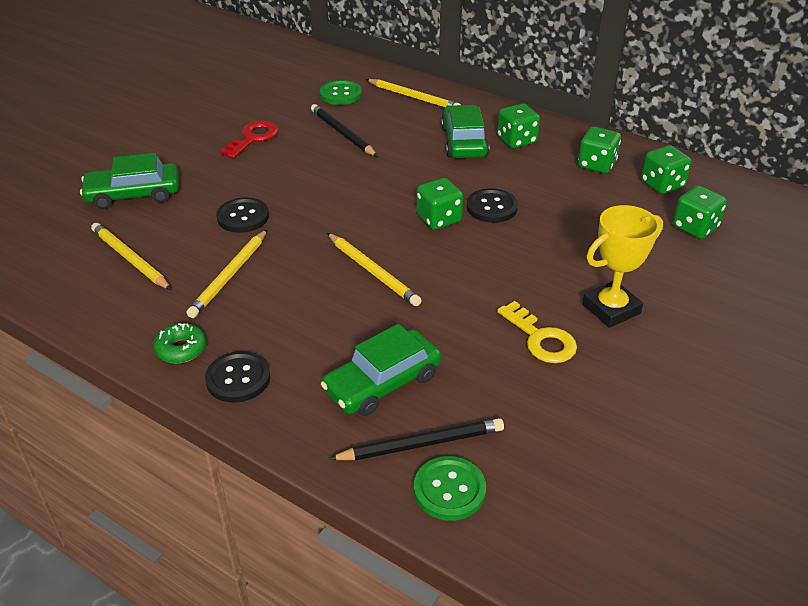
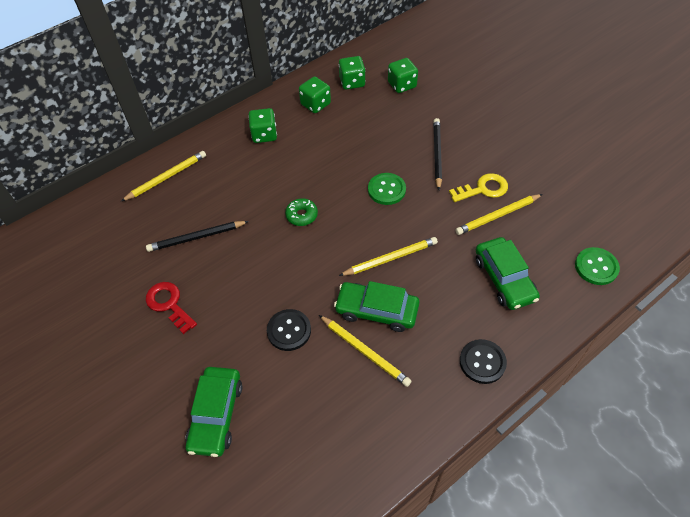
camera: 70 degrees left, 15 degrees up
yellow pencil [91,223,172,290] -> yellow pencil moved to [455,194,543,235]
green donut [154,323,206,363] -> green donut moved to [285,198,318,226]
green button [320,80,362,105] -> green button moved to [368,173,406,205]
black pencil [329,418,504,461] -> black pencil moved to [433,118,442,190]
green dice [417,178,463,230] -> none
green car [441,105,489,158] -> green car moved to [334,281,420,332]
black button [467,188,518,223] -> none
yellow trophy [582,205,663,328] -> none

